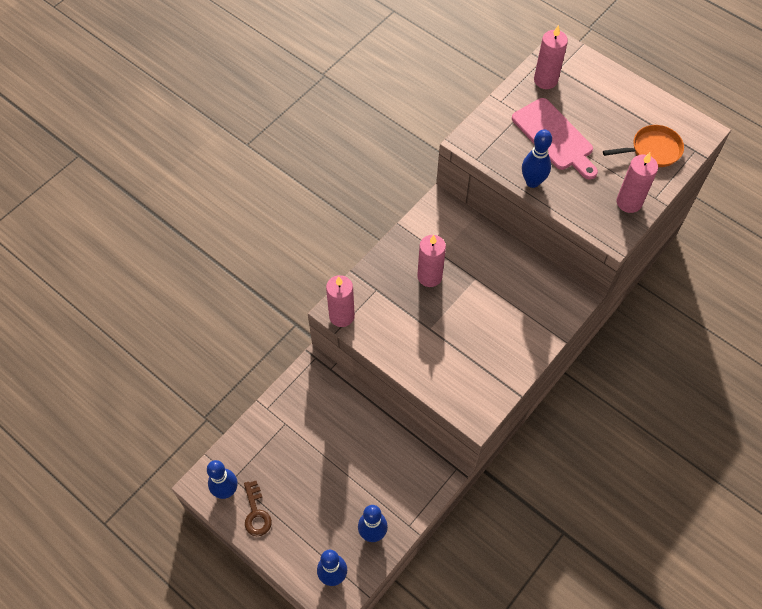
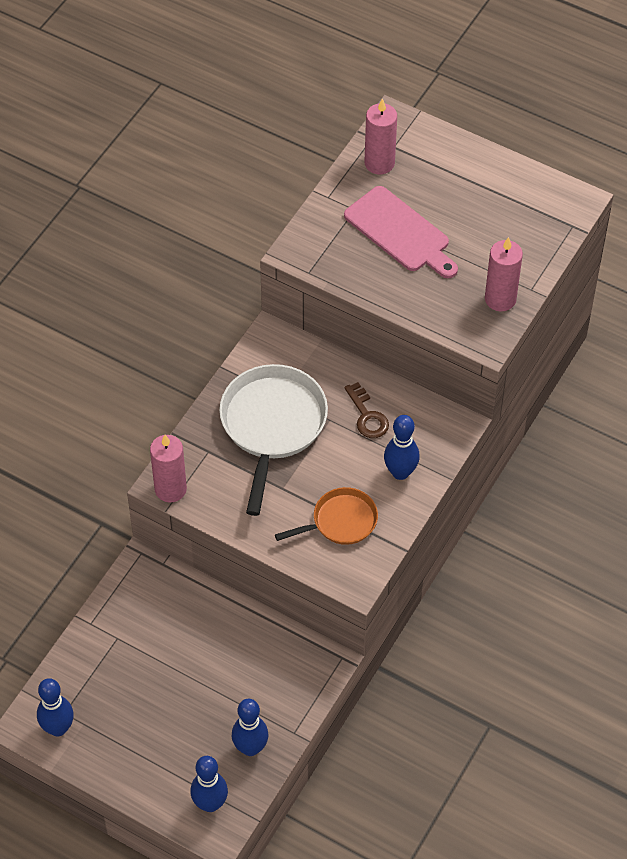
camera: 10 degrees left, 5 degrees down
brown key [244,481,272,536] -> brown key moved to [344,382,389,438]
pink candle [417,235,446,287] -> white pan [219,364,328,516]
blue bowling pin [522,129,552,188] -> blue bowling pin moved to [384,415,420,480]
orange pan [603,125,684,167] -> orange pan moved to [275,487,378,545]

